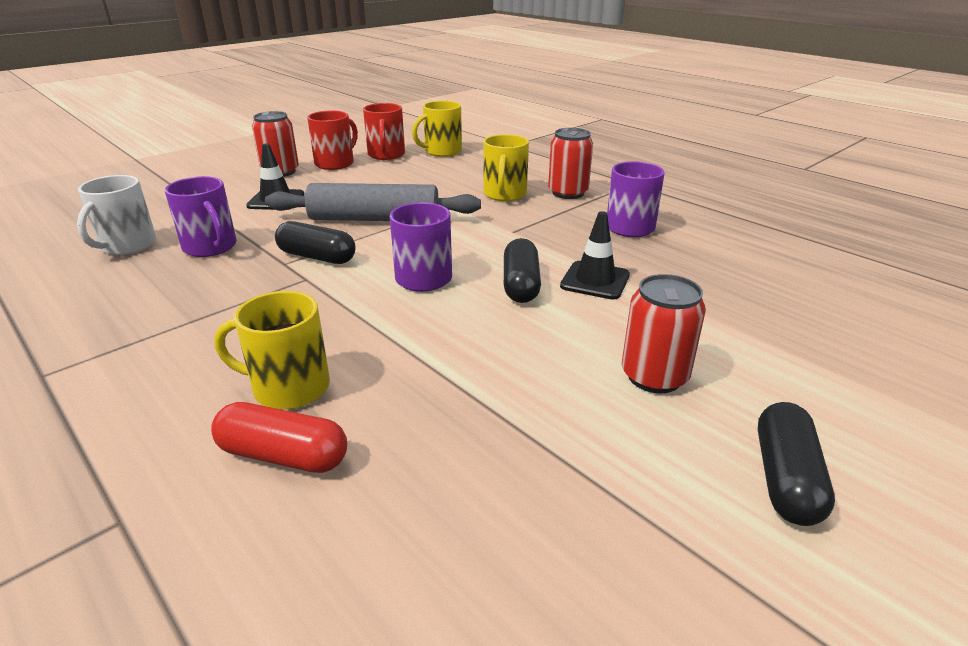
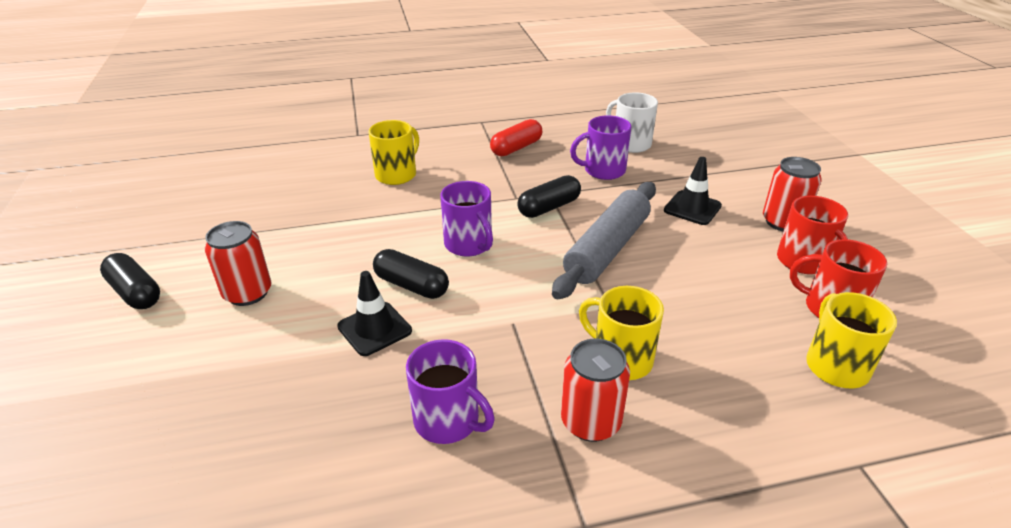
camera: 120 degrees right, 5 degrees up
red capsule [211,402,347,473] -> red capsule moved to [490,119,542,156]

